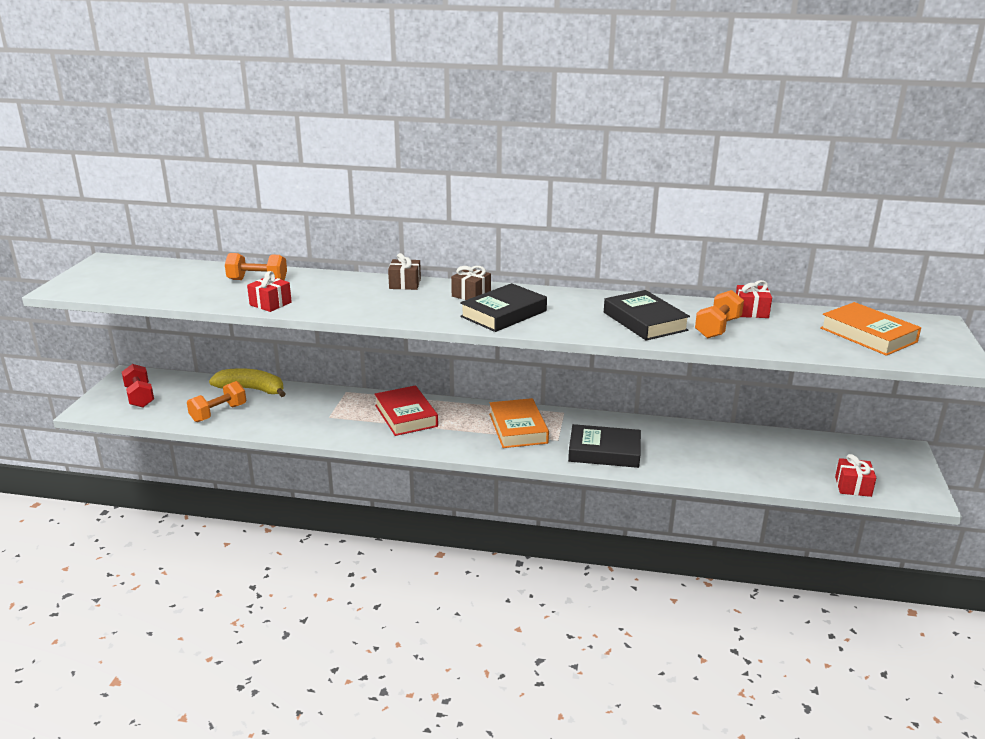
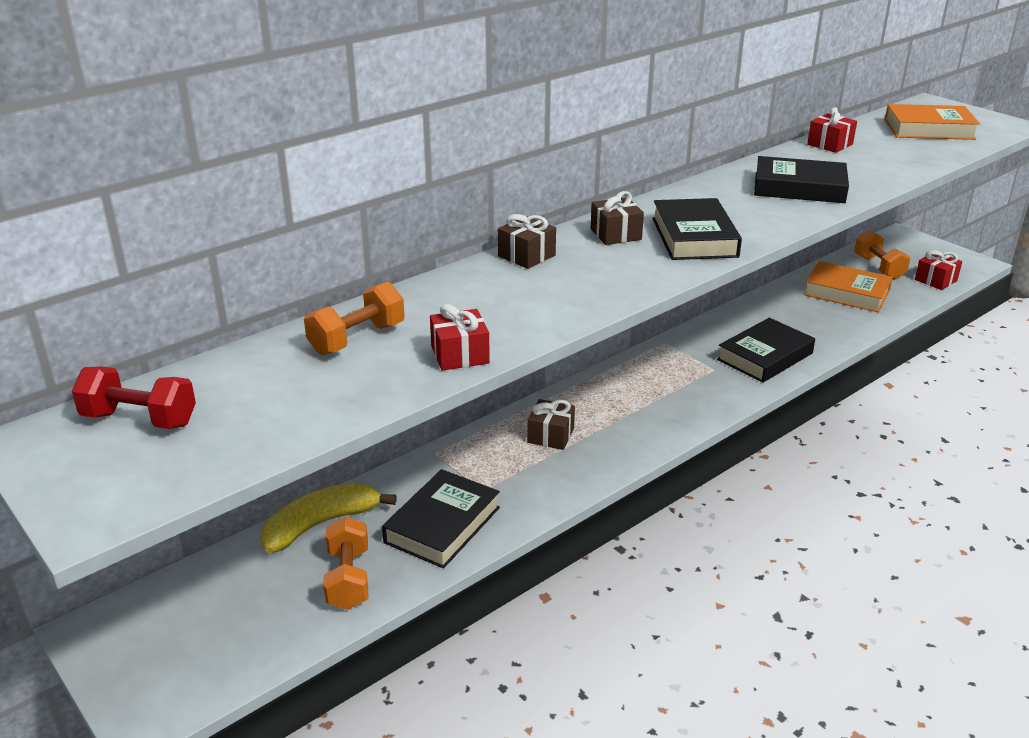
camera: 50 degrees left, 5 degrees up
red dumbbell [122,364,154,407] -> red dumbbell moved to [72,366,196,429]
red book [374,385,438,436] -> brown gift [527,399,575,450]
orange book [489,398,549,448] -> orange book moved to [804,261,893,312]
orange dumbbell [695,290,744,339] -> orange dumbbell moved to [854,230,911,280]
none -> black book [382,469,500,569]

